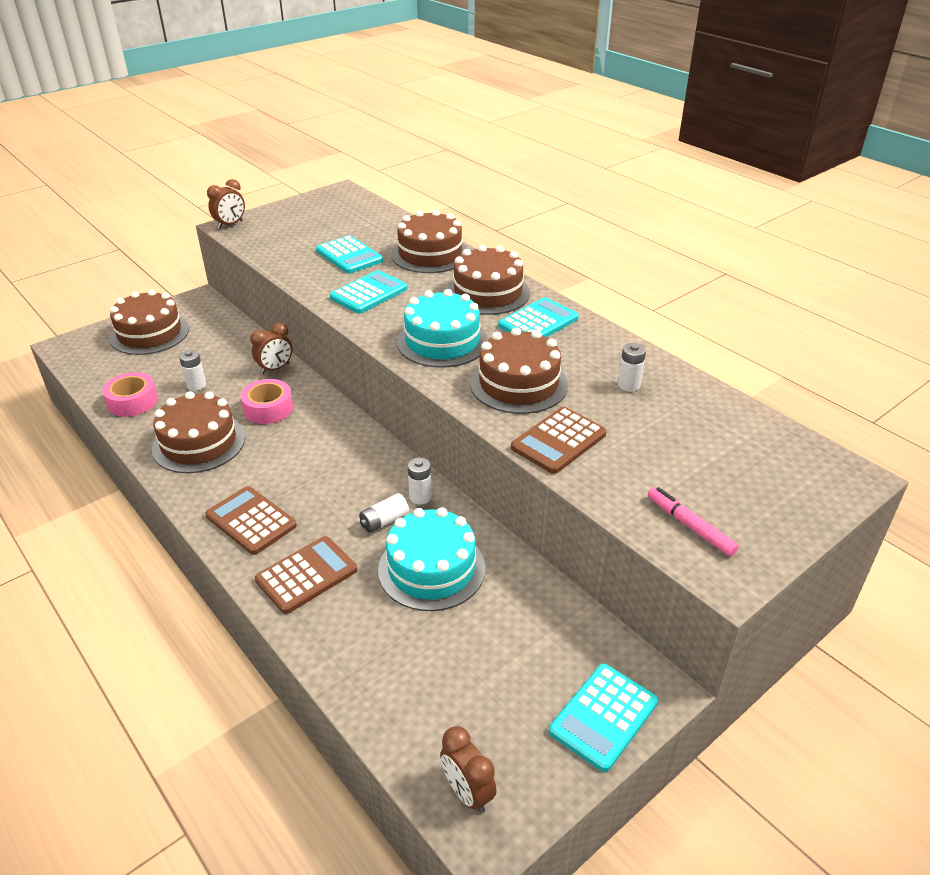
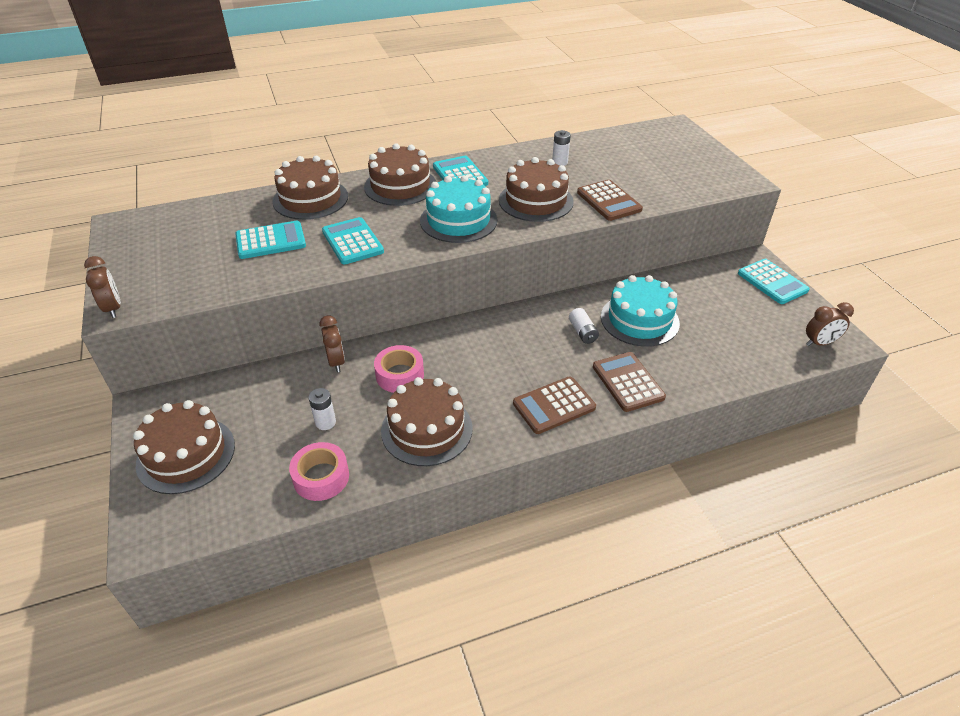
camera: 70 degrees left, 5 degrees up
white battery [408,458,432,505] -> none
pink marker [648,487,739,556] -> none

